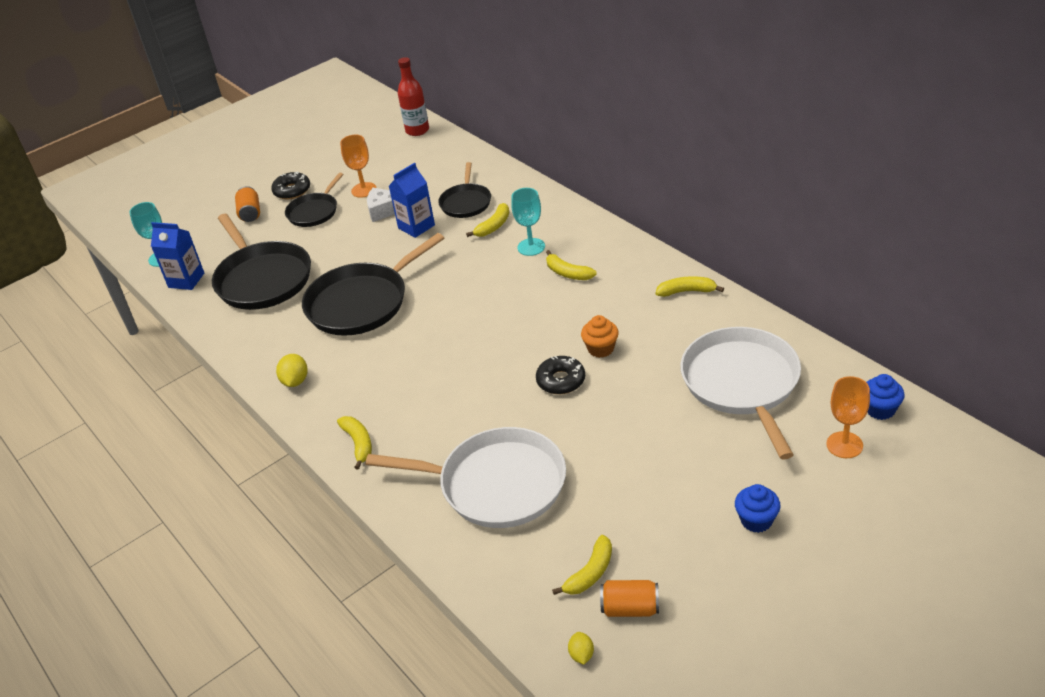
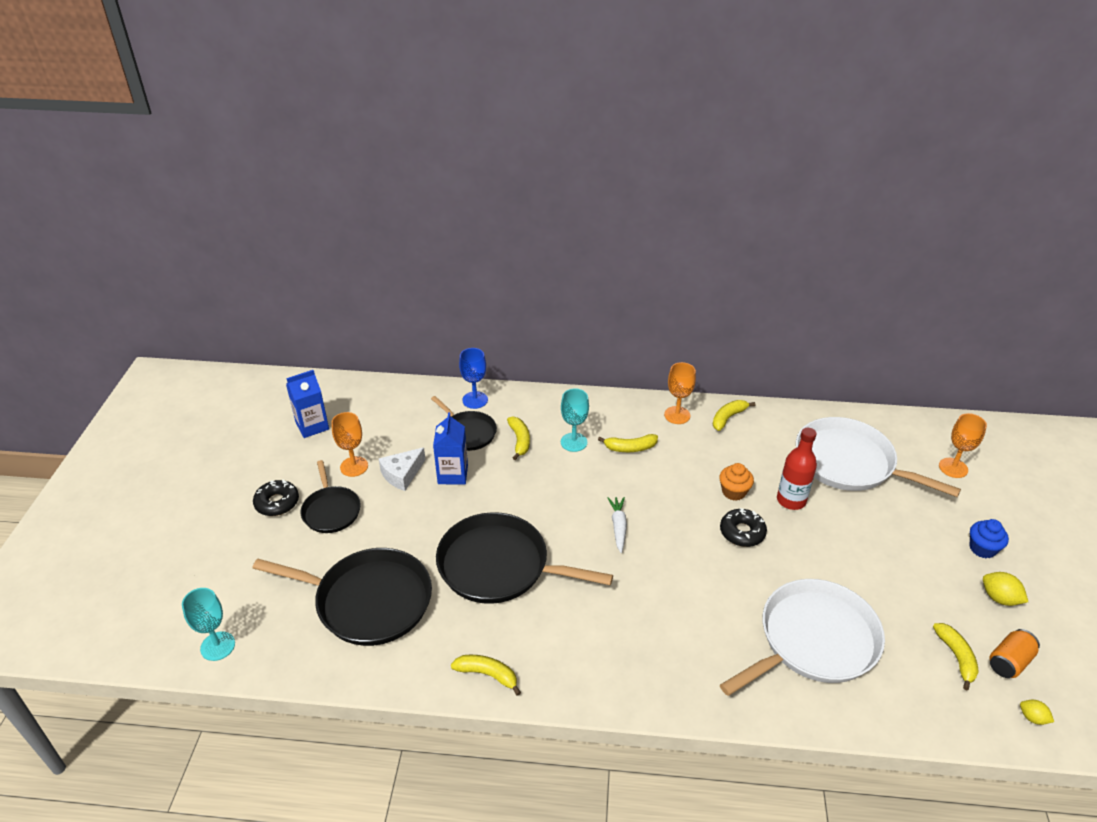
camera: 50 degrees left, 0 degrees up
blue carton [151,222,204,290] -> blue carton moved to [286,370,329,438]
orange can [235,186,260,222] -> none
yellow lemon [276,354,308,387] -> yellow lemon moved to [983,572,1028,606]
black pan [302,233,444,336] -> black pan turned 105 degrees clockwise [436,512,613,604]
yellow banana [337,416,372,470] -> yellow banana moved to [451,655,521,696]
red bottle [398,57,429,136] -> red bottle moved to [777,428,817,510]
blue cupcake [866,374,905,420] -> none
none -> blue goblet [459,348,488,409]
none -> white carrot [608,497,627,553]
none -> orange goblet [664,362,696,424]

